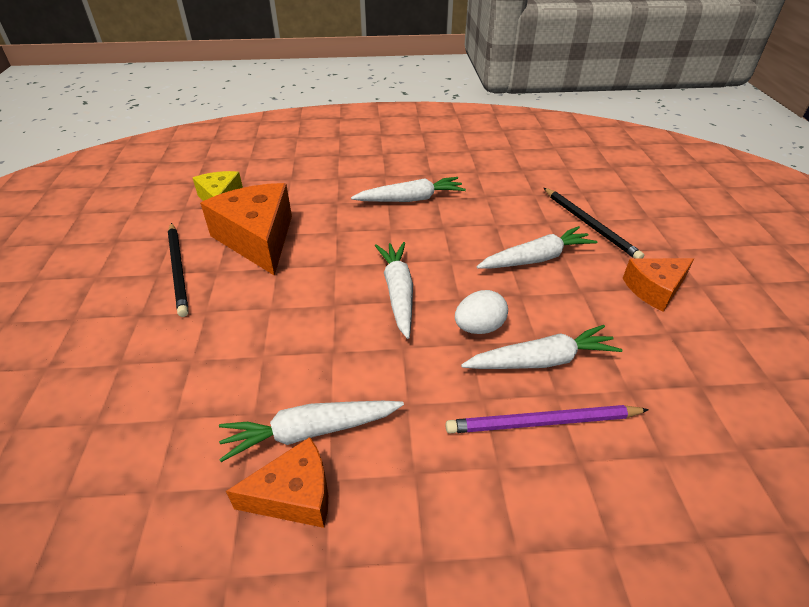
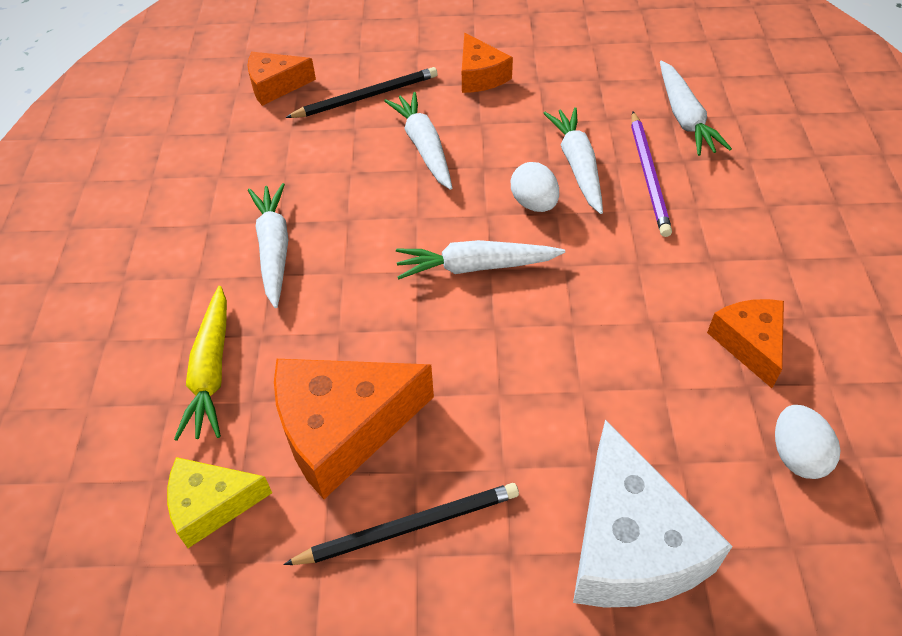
camera: 85 degrees left, 10 degrees up
white carrot [219,401,404,462] -> white carrot moved to [660,60,732,156]
none -> yellow carrot [174,286,227,441]
none -> orange cheese [247,52,316,106]
none -> white cheese [573,420,733,608]
none -> white egg [775,405,841,479]

